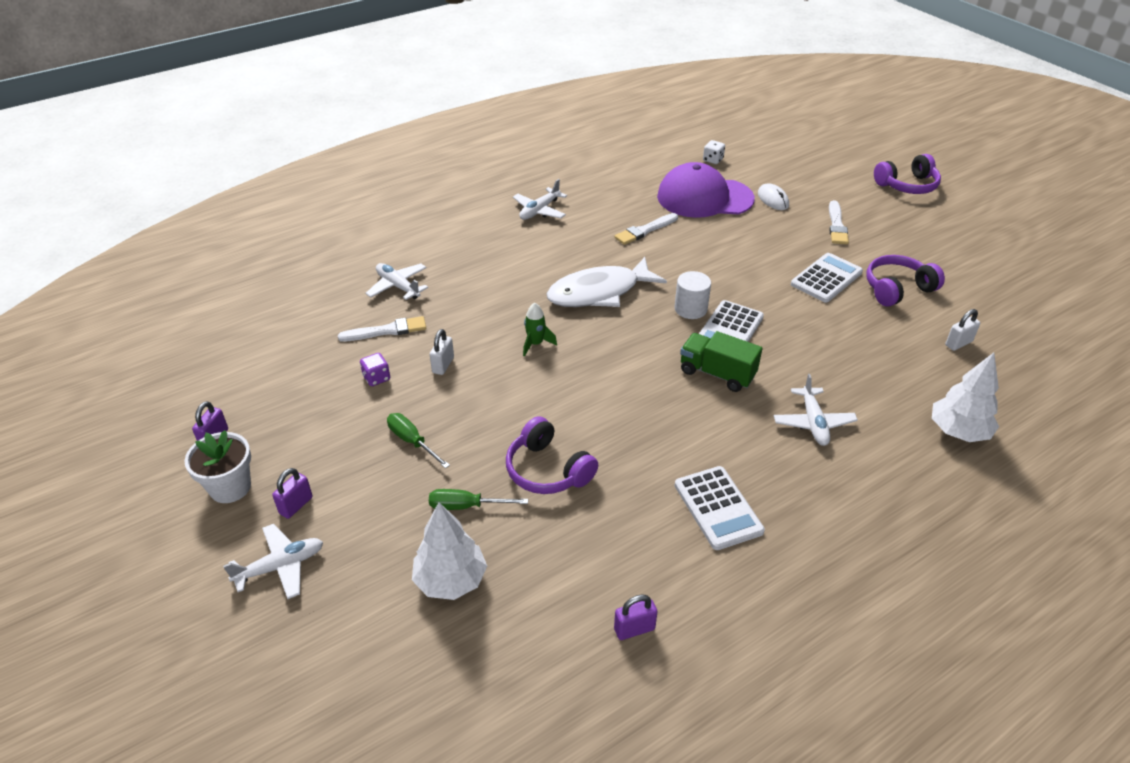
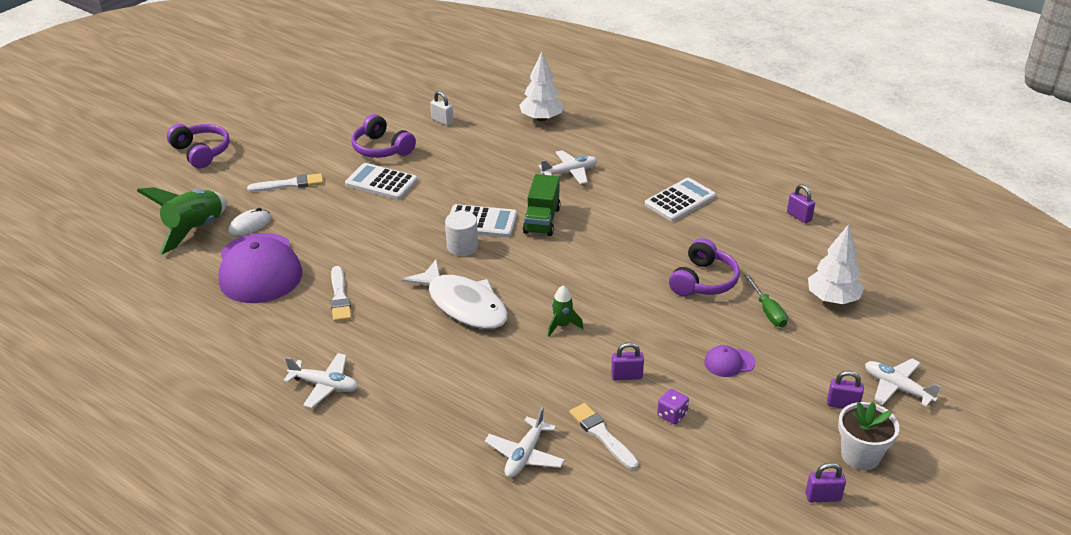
camera: 110 degrees left, 5 degrees down
green screwdriver [387,413,450,469] -> purple cap [704,345,755,377]
white padlock [430,329,454,375] -> purple padlock [611,342,644,380]
white brush [615,213,678,245] -> white brush turned 45 degrees clockwise [331,266,352,322]
white dice [703,140,725,164] -> none
none -> green rocket [137,187,227,255]

